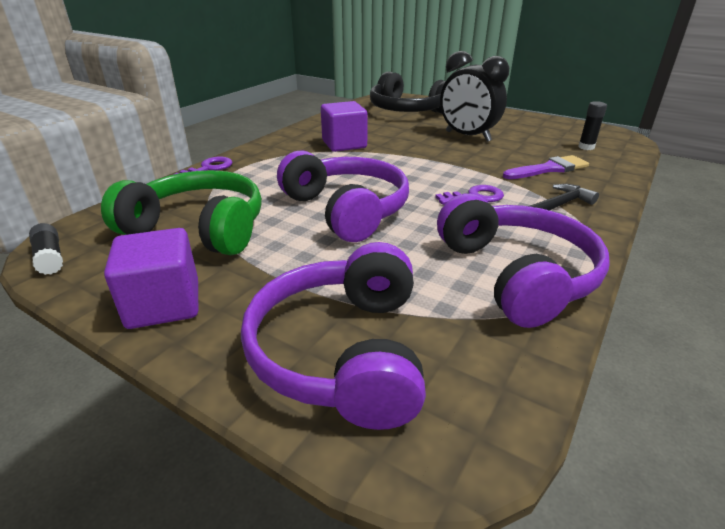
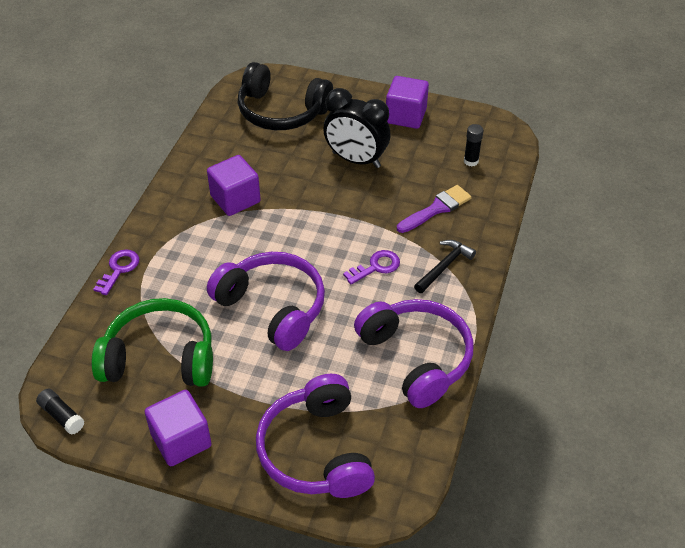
camera: 15 degrees left, 15 degrees up
none -> purple cube [386,76,429,129]

